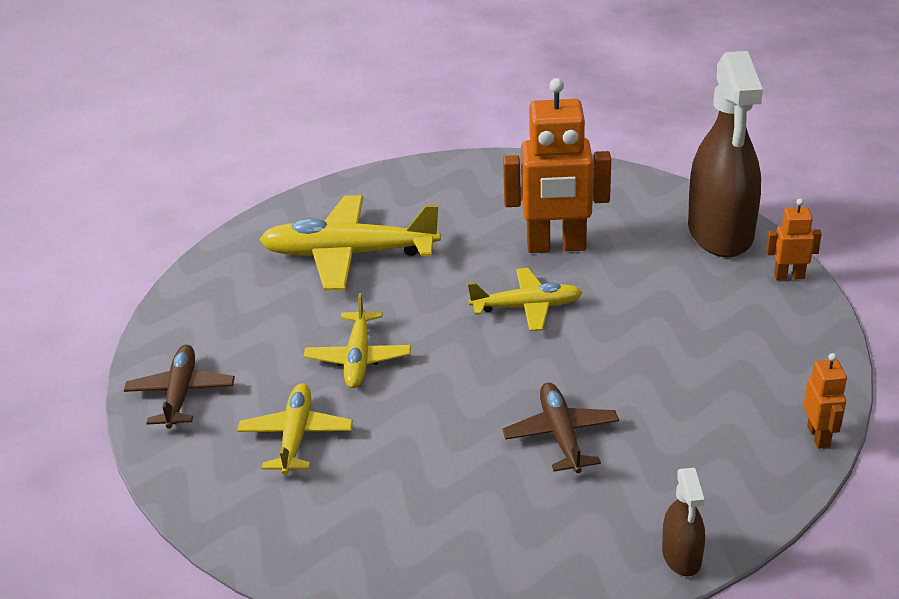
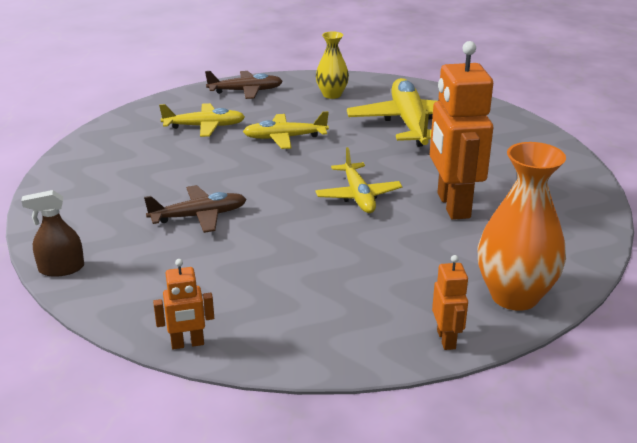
camera: 80 degrees right, 5 degrees down
brown spray bottle [688,51,763,257] -> orange vase [477,142,566,311]
none -> yellow vase [316,31,349,99]

